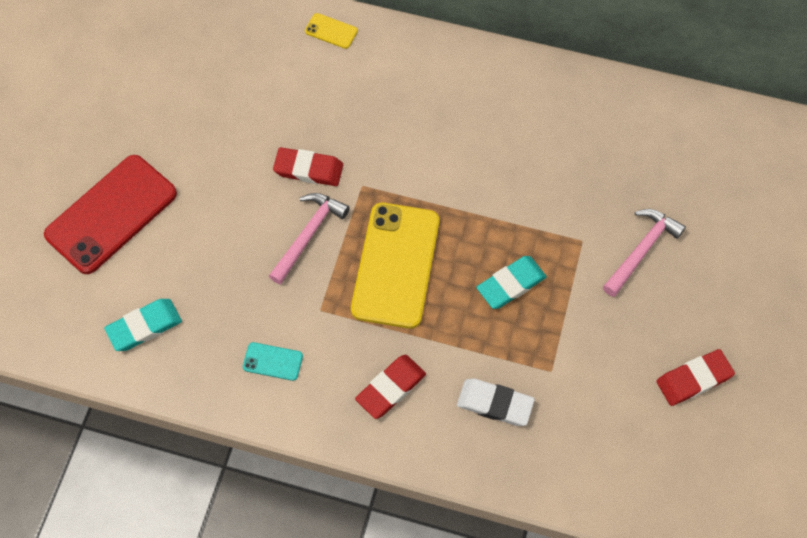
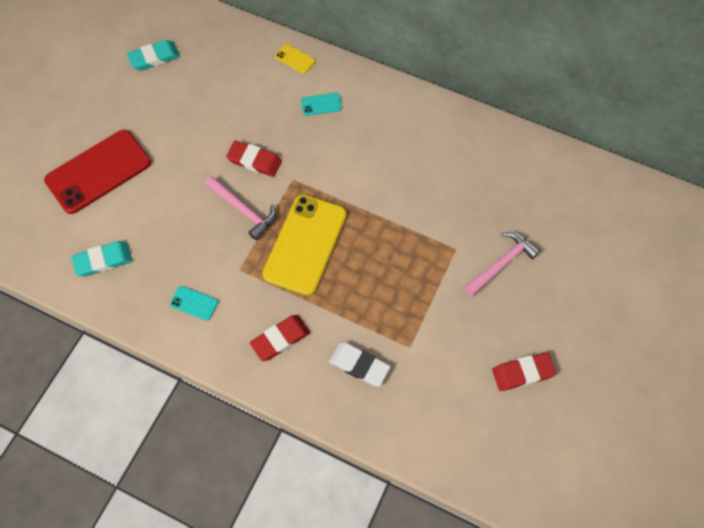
camera: 10 degrees right, 0 degrees up
pink hammer [269,193,350,285] -> pink hammer turned 90 degrees clockwise [205,176,276,240]
turquoise eraser [476,256,547,309] -> turquoise eraser moved to [127,40,180,71]
none -> turquoise phone [301,93,342,116]

